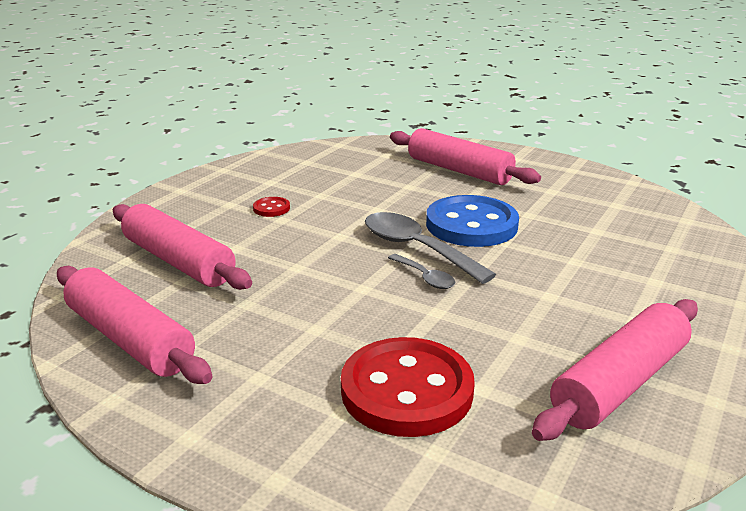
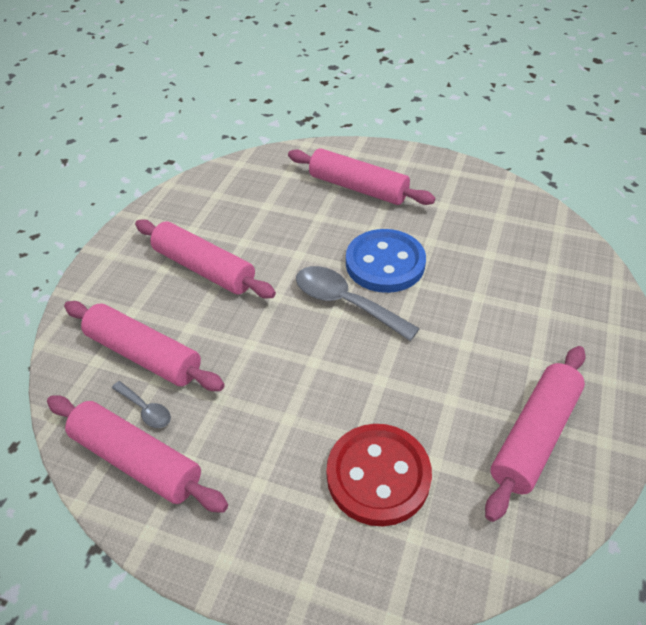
camera: 10 degrees left, 20 degrees up
red button [253,197,290,217] -> pink rolling pin [135,219,276,298]
grey spoon [388,254,455,289] -> grey spoon moved to [112,381,171,428]

